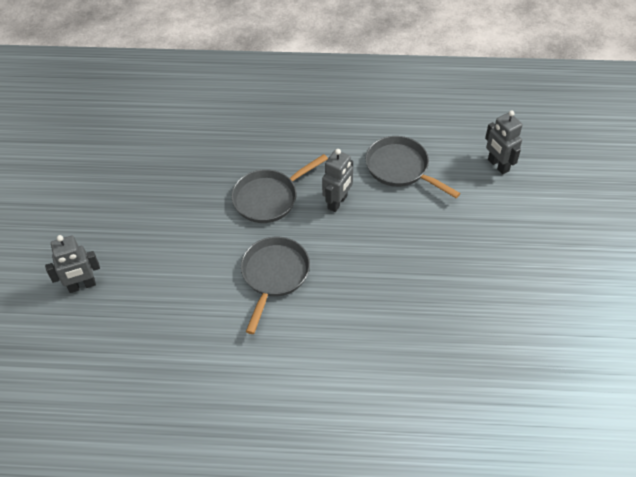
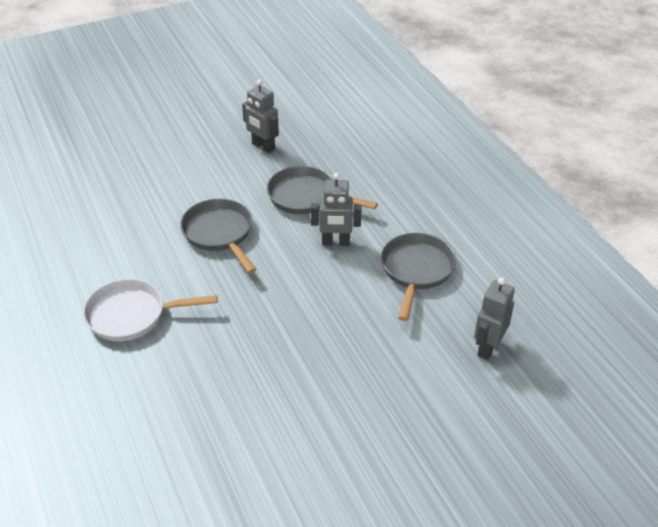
camera: 60 degrees right, 10 degrees down
grey robot [45,235,100,293] -> grey robot moved to [242,80,279,153]
grey pan [241,237,310,334] -> grey pan turned 105 degrees counterclockwise [180,199,257,273]
none -> white pan [83,279,218,341]

